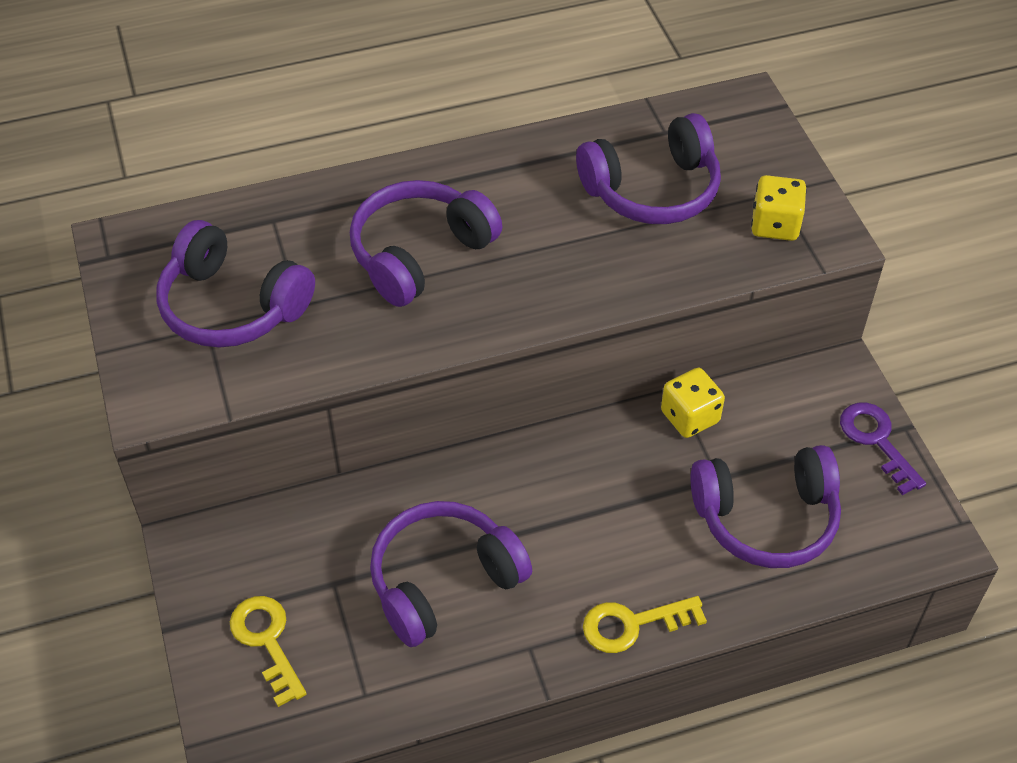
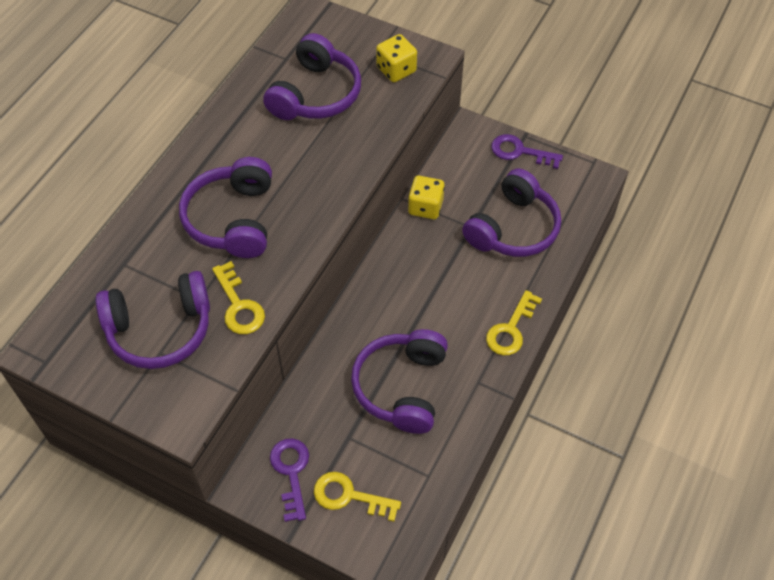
camera: 45 degrees left, 5 degrees up
none -> yellow key [212,261,265,334]
none -> purple key [270,438,309,522]

